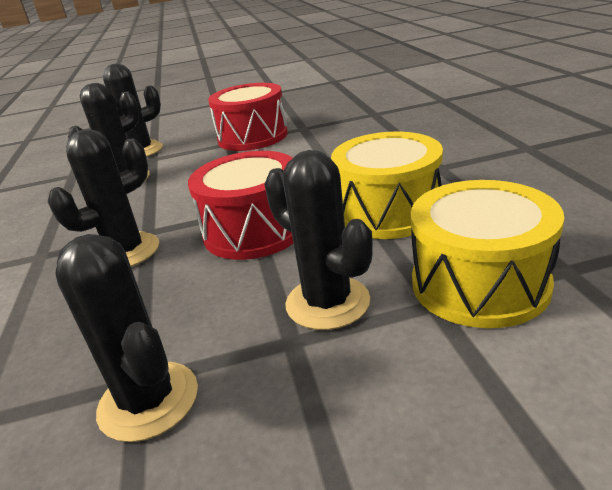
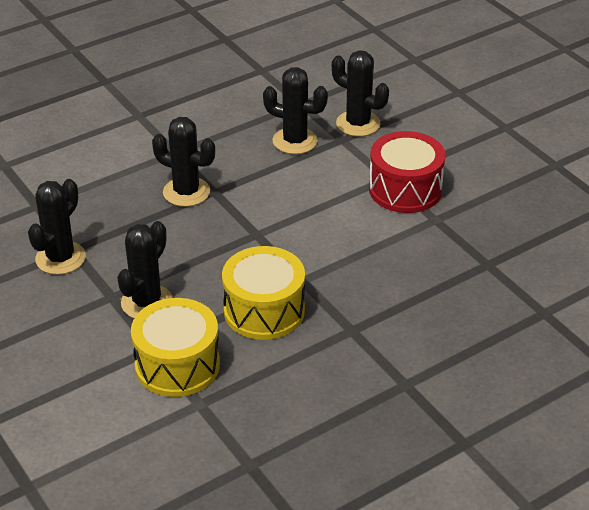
camera: 65 degrees right, 10 degrees up
red drum [188,151,294,260] -> none

